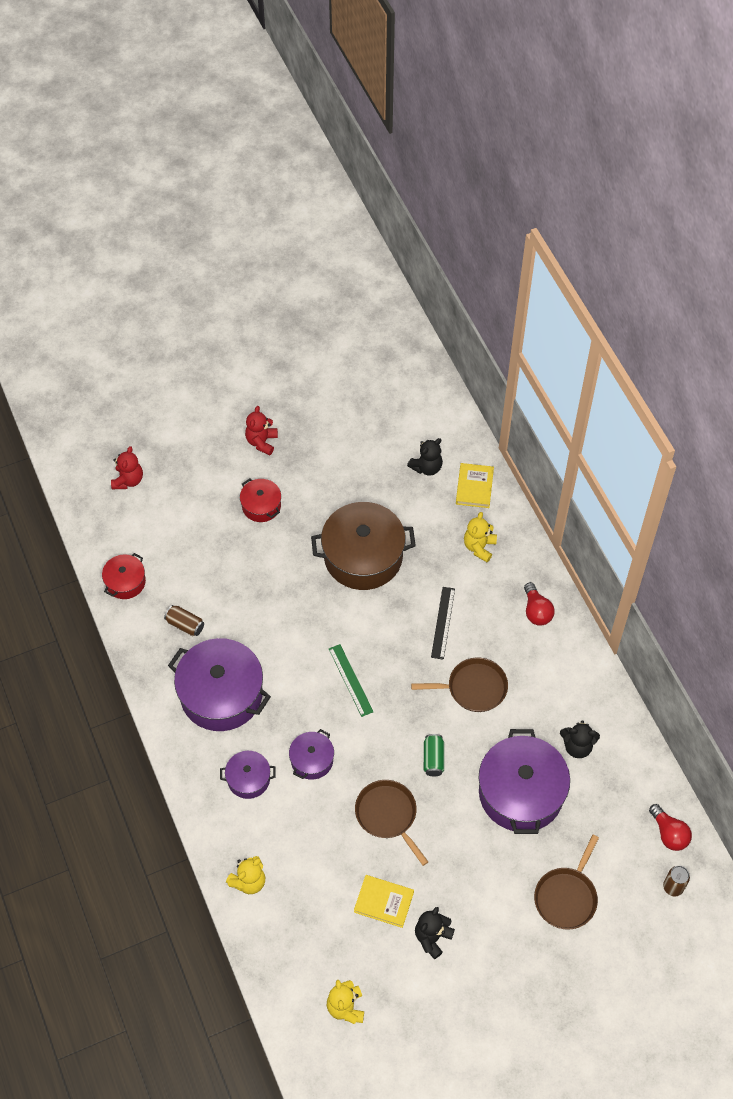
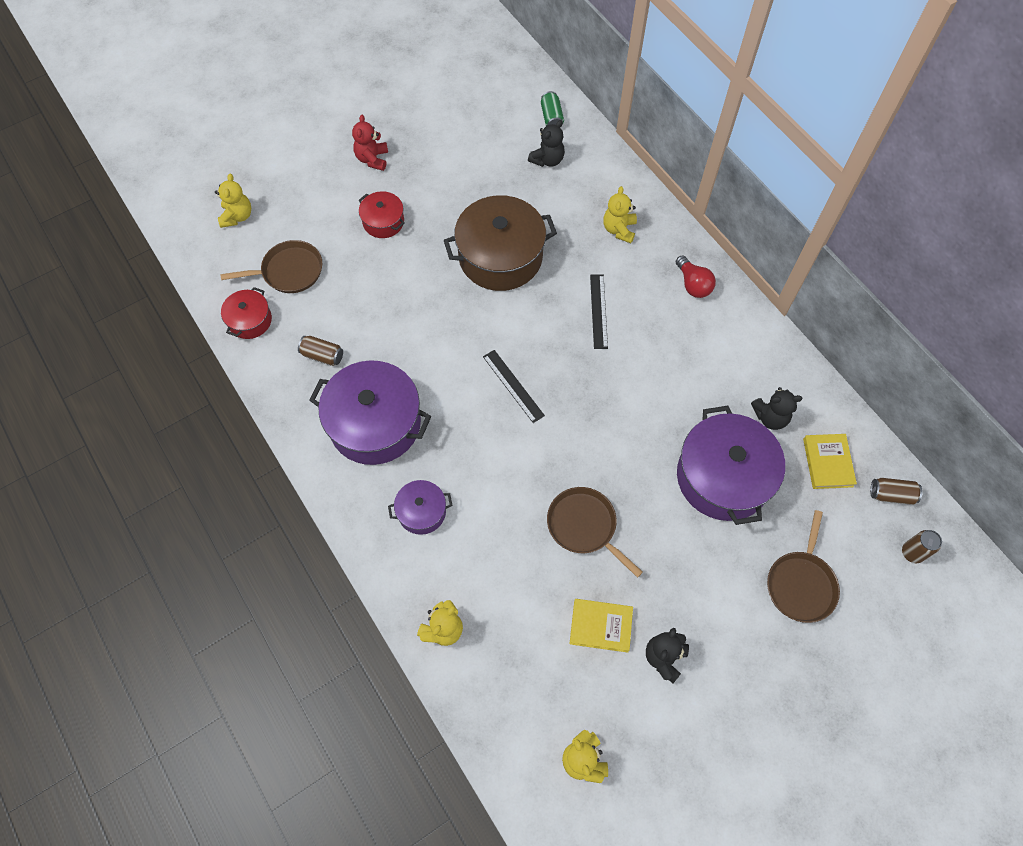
camera: 10 degrees left, 5 degrees up
red teddy bear [111,446,143,489] -> yellow teddy bear [215,174,251,228]
purple pot [289,729,334,780] -> none
green ruler [329,644,373,717] -> black ruler [483,350,545,423]
brown pan [411,657,508,712] -> brown pan moved to [220,240,322,293]
green can [424,734,444,776] -> green can moved to [541,91,564,127]
yellow book [456,463,494,508] -> yellow book moved to [803,434,857,489]
red light bulb [649,804,692,851] -> brown can [870,478,922,505]

